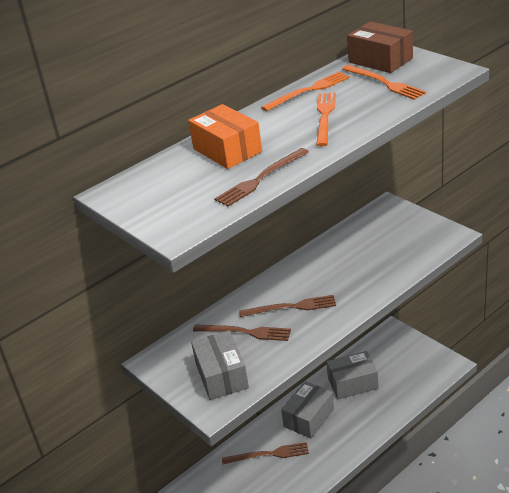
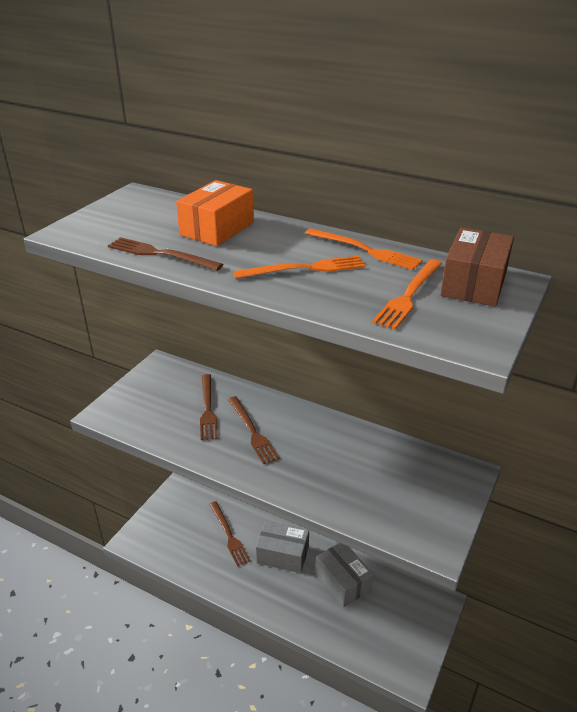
camera: 65 degrees right, 0 degrees up
grey box [191,330,249,400] -> none

